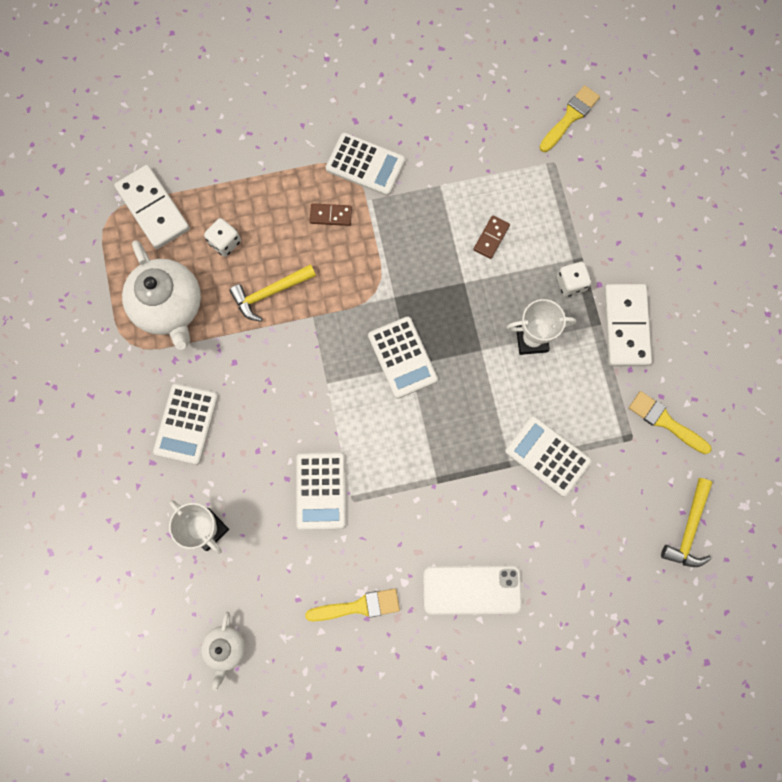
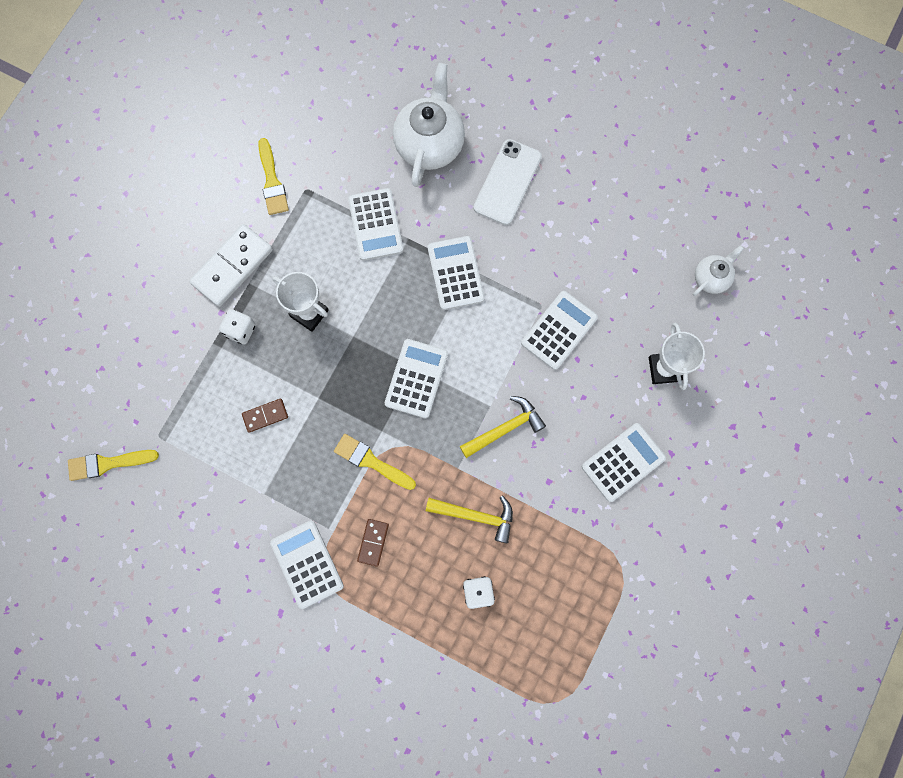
camera: 140 degrees left, 0 degrees up
white domino [114,165,190,249] -> none
white teapot [122,240,201,350] -> white teapot moved to [393,63,465,187]
yellow brush [305,588,400,622] -> yellow brush moved to [334,434,416,490]
brown domino [310,203,352,226] -> brown domino turned 60 degrees clockwise [357,519,389,567]
white phone [423,566,522,615] -> white phone turned 75 degrees clockwise [473,139,542,225]
yellow hammer [661,478,712,567] -> yellow hammer moved to [460,396,546,458]
none -> white calculator [428,236,485,310]

